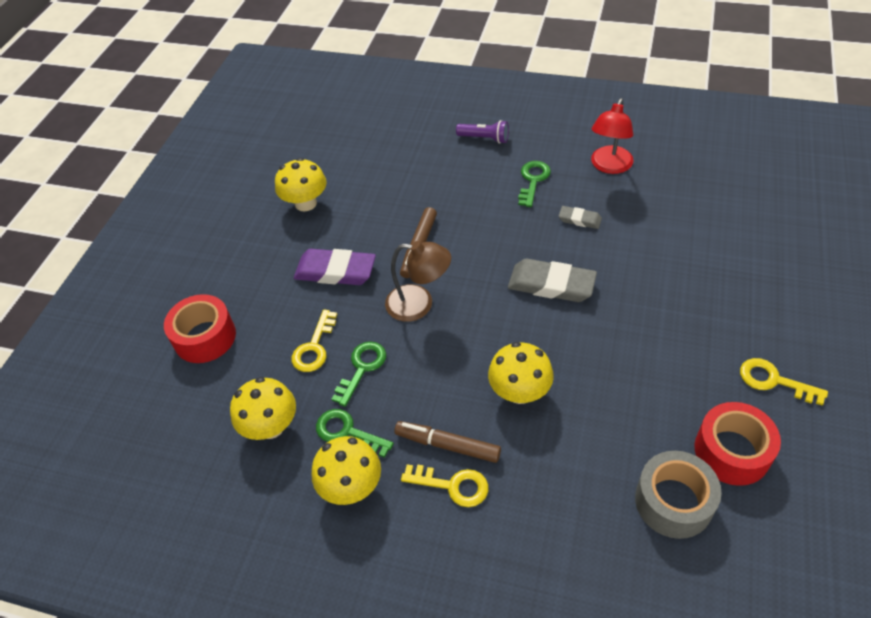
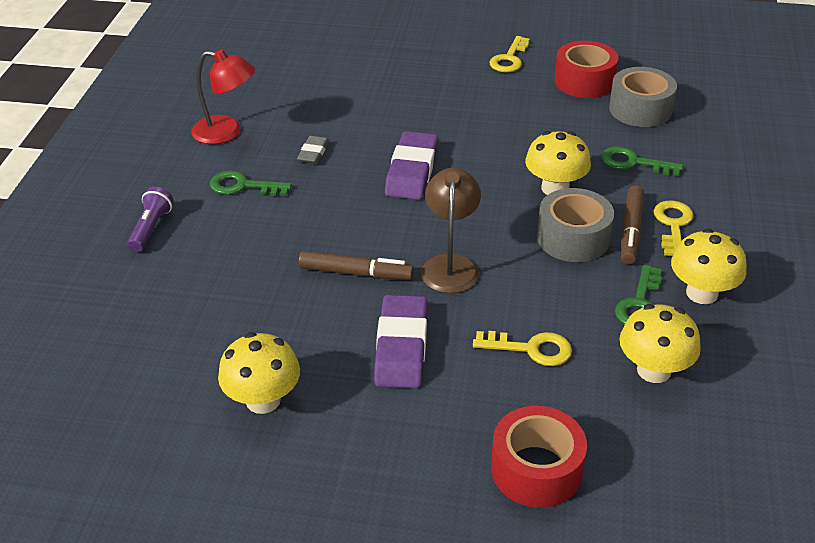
camera: 100 degrees left, 10 degrees down
green key [332,341,386,407] -> green key moved to [601,146,683,176]
grey eraser [508,259,597,302] -> purple eraser [385,131,438,200]
none -> grey tape [537,188,614,262]

